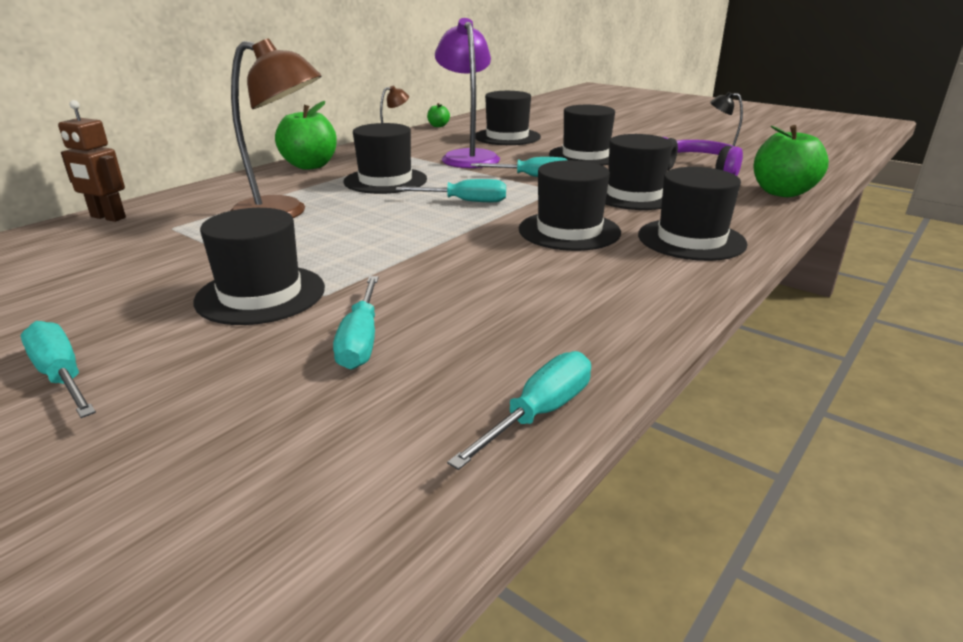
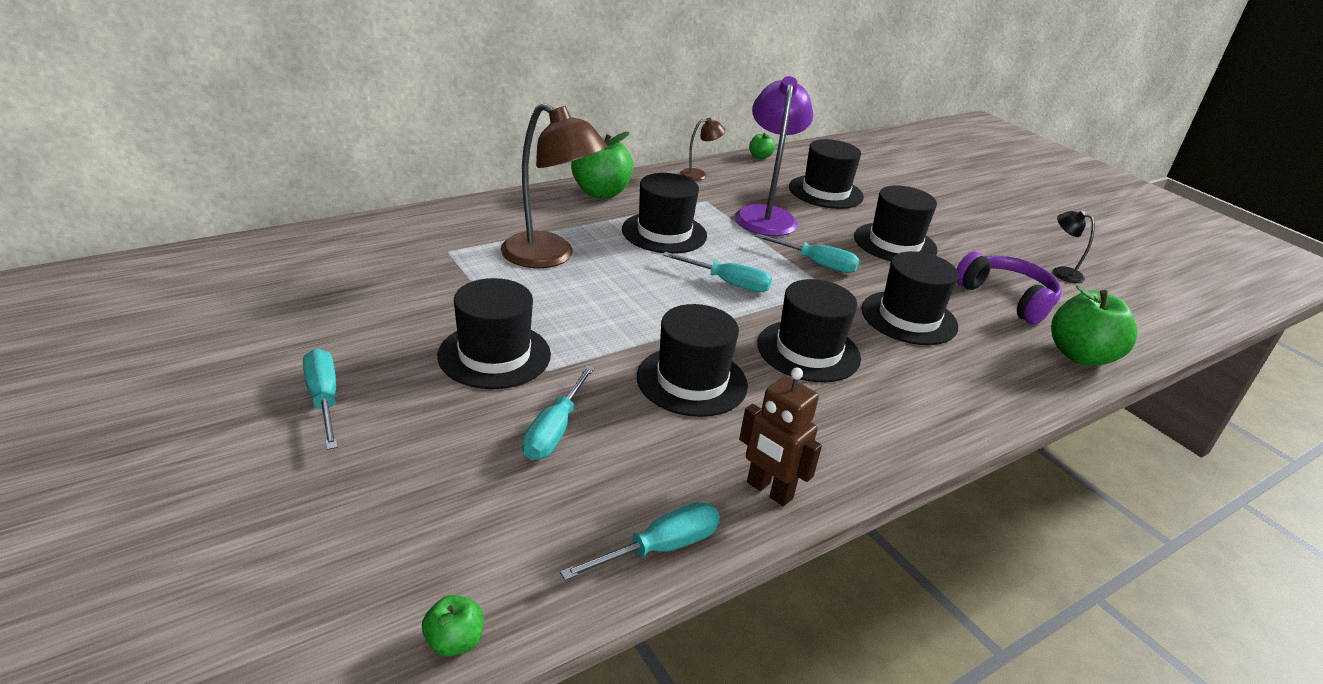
camera: 15 degrees right, 5 degrees up
brown robot [58,100,126,222] -> brown robot moved to [739,368,822,506]
black hat [638,167,748,261] -> black hat moved to [637,304,748,417]
none -> green apple [422,595,484,657]

